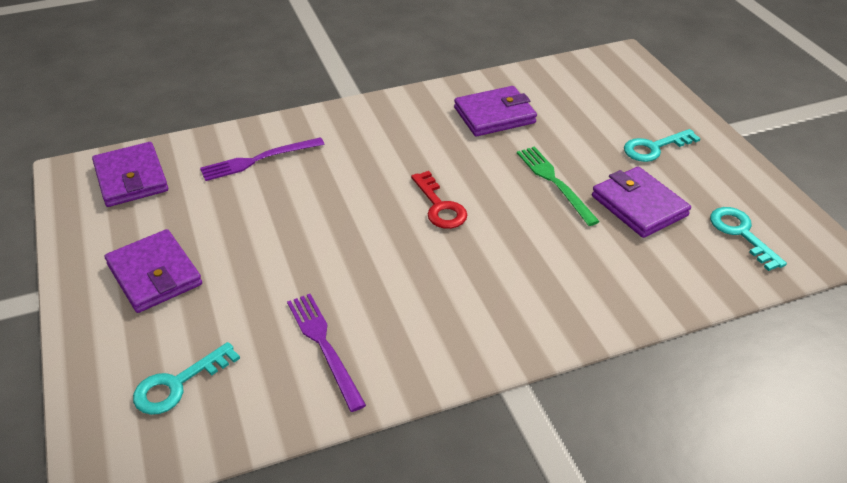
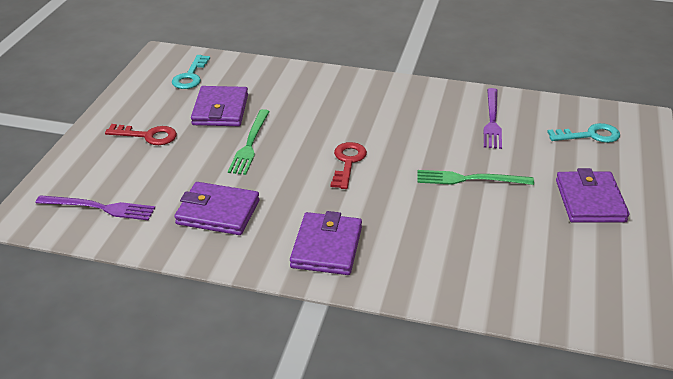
camera: 145 degrees left, 5 degrees down
purple wallet [92,142,168,207] -> purple wallet moved to [290,211,362,275]
purple fork [200,137,324,181] -> purple fork moved to [35,195,155,220]
turquoise key [624,129,701,162] -> red key [105,124,177,145]
none -> green fork [417,170,534,185]

